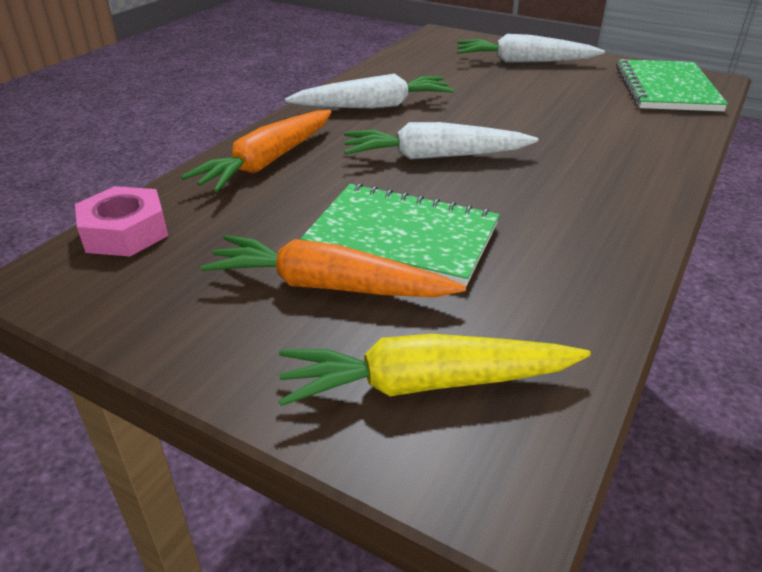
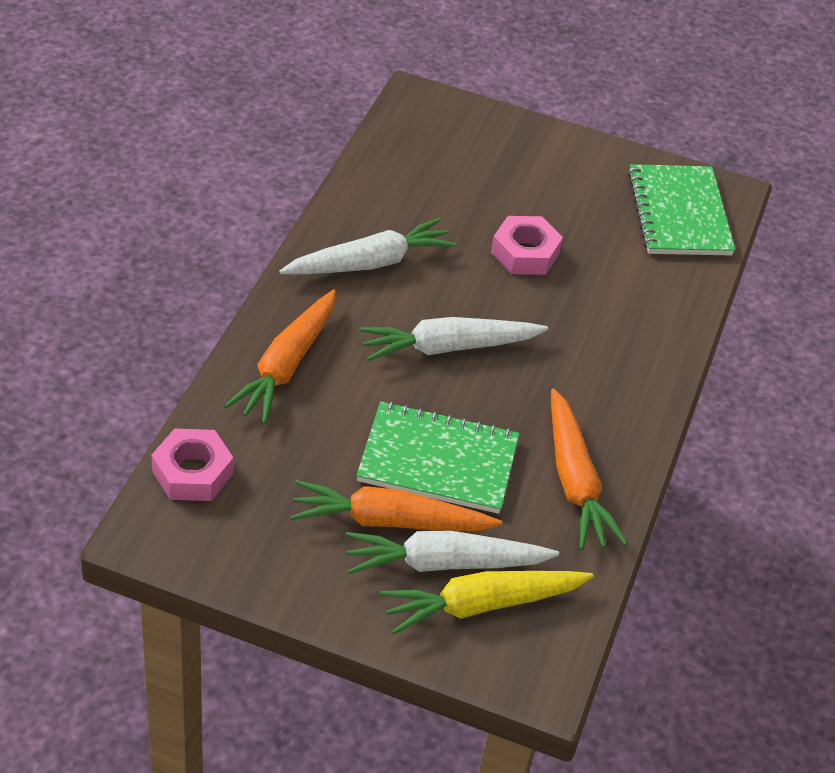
camera: 15 degrees left, 10 degrees up
white carrot [457,34,605,63] -> white carrot moved to [345,531,559,574]
none -> pink nut [491,216,563,275]
none -> orange carrot [551,388,627,550]

